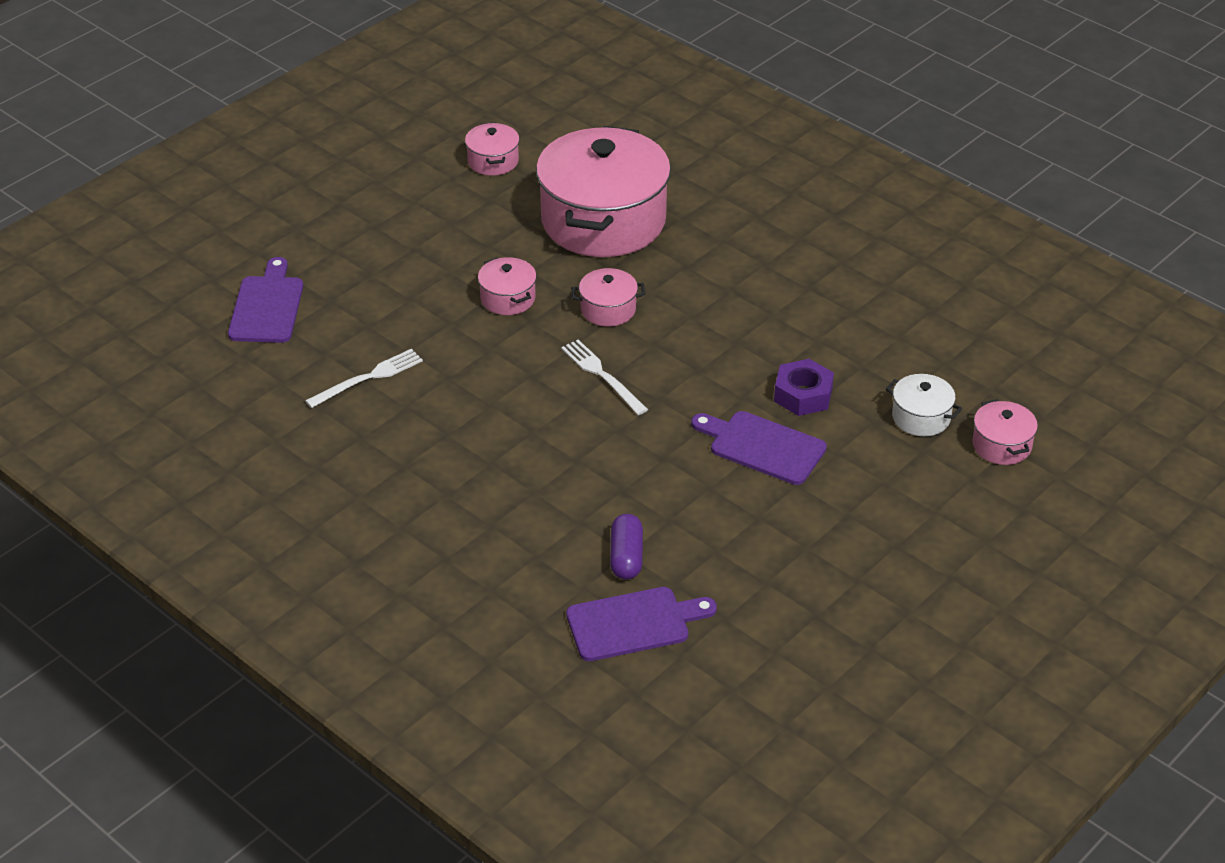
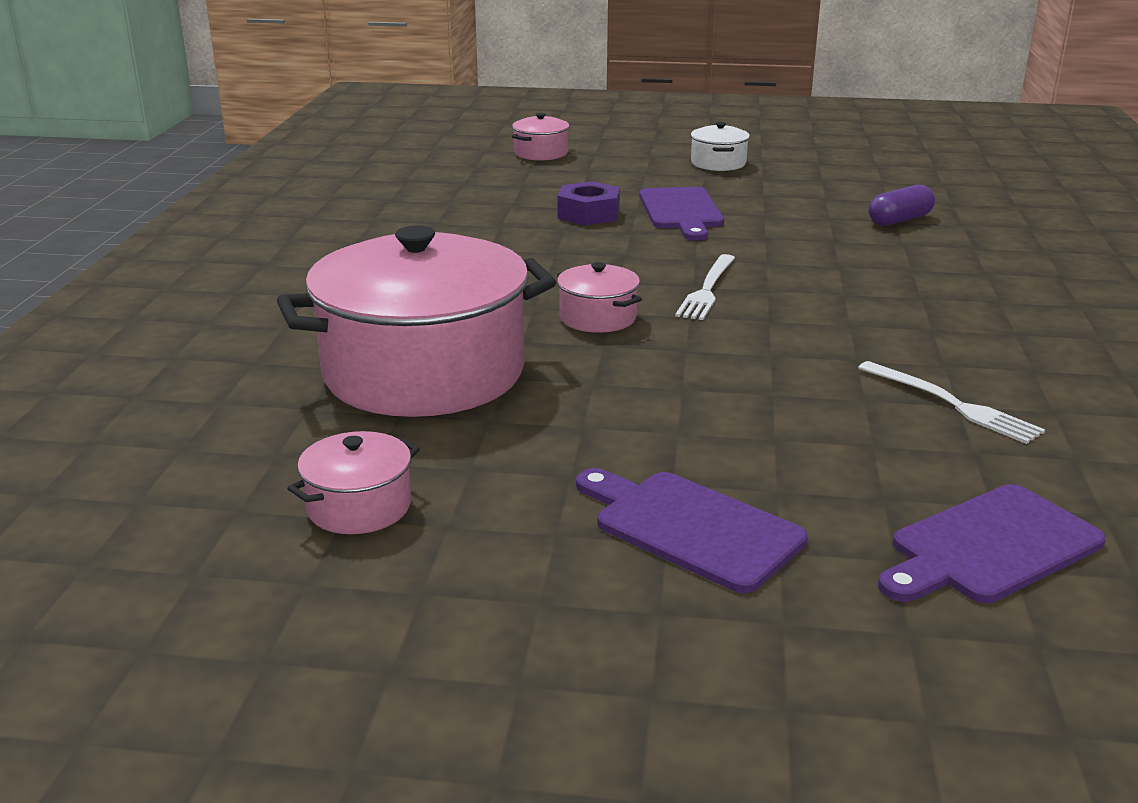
camera: 125 degrees left, 15 degrees down
white fork [305,349,423,408] -> white fork turned 150 degrees counterclockwise [858,361,1045,444]
pink pot [478,257,537,315] -> none
purple cutting board [566,587,717,661] -> purple cutting board moved to [576,468,808,593]
white pot [886,374,962,436] -> white pot moved to [691,122,750,171]

